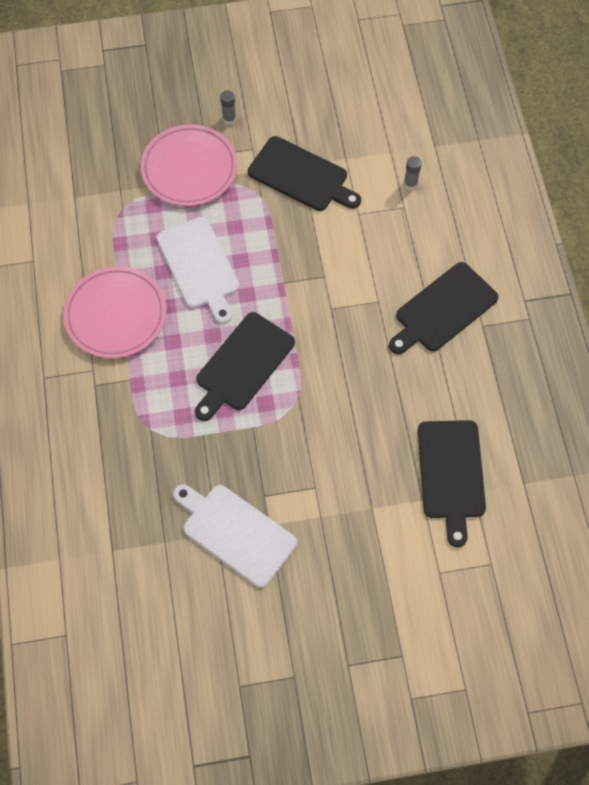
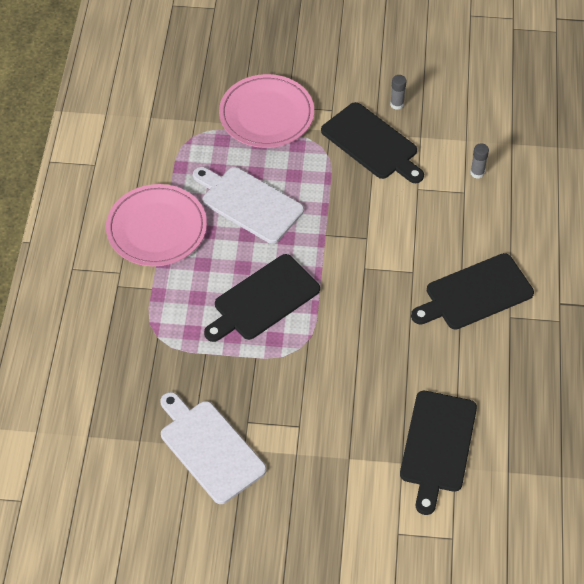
camera: 15 degrees right, 10 degrees down
white cutting board [156,217,239,324] -> white cutting board turned 135 degrees clockwise [193,167,304,244]
grey glue stick [220,90,236,125] -> grey glue stick moved to [390,75,407,110]

